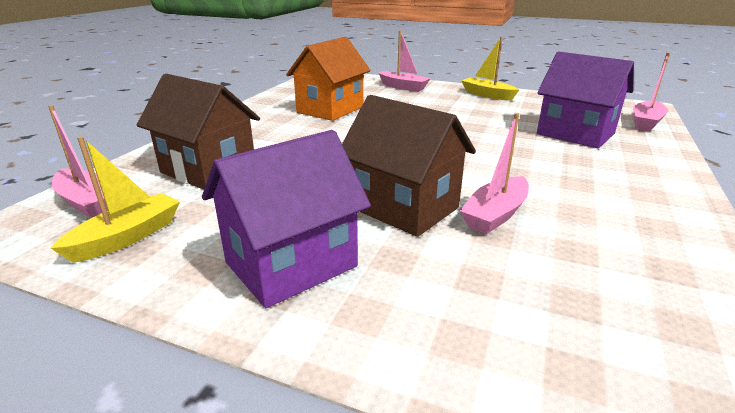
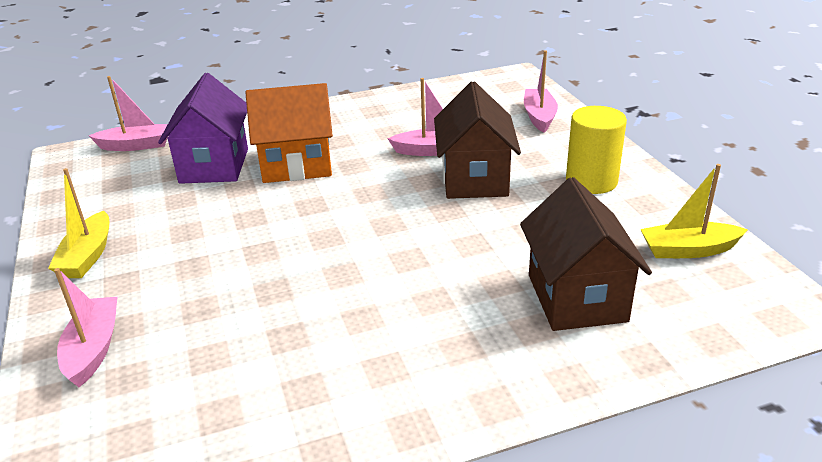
camera: 130 degrees left, 5 degrees up
pink boat [48,105,108,218] -> pink boat moved to [524,50,558,133]
purple house [202,130,371,308] -> yellow cylinder [566,106,627,194]
orange house [286,37,370,121] -> orange house moved to [246,83,333,183]

